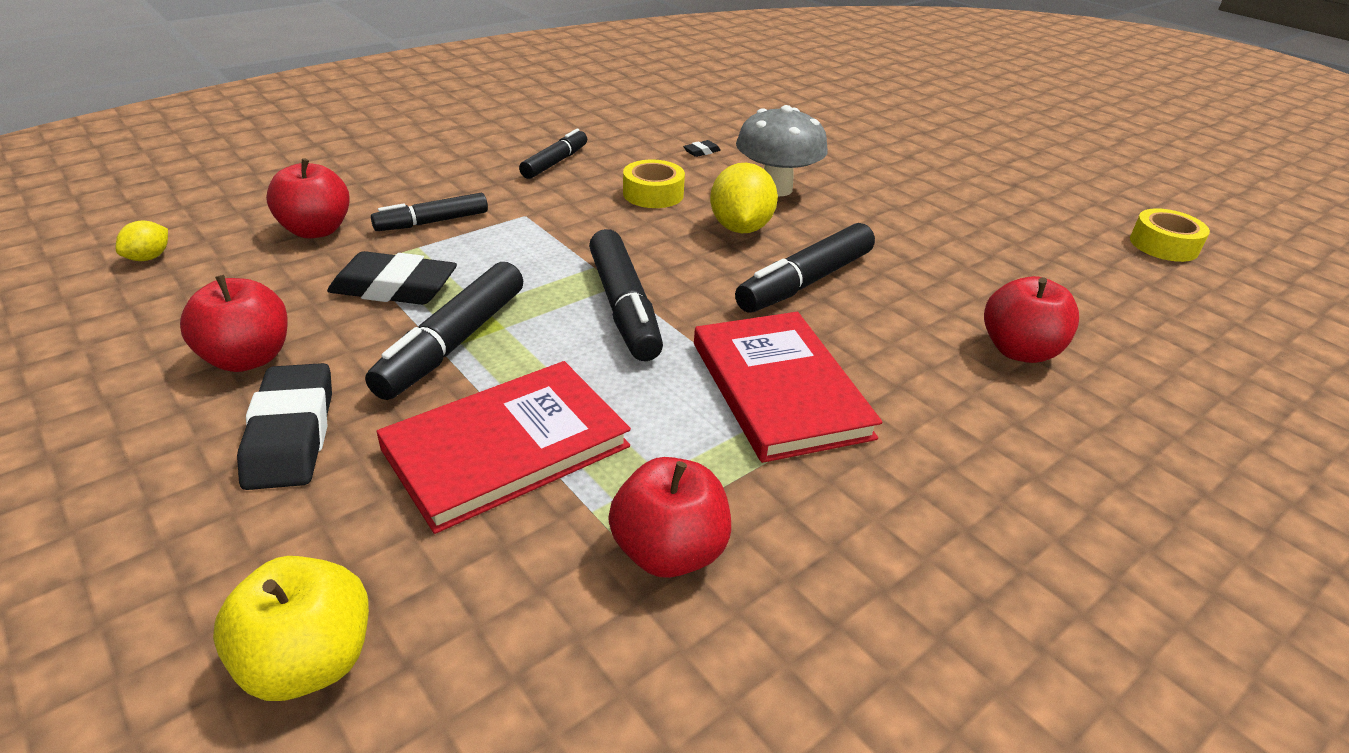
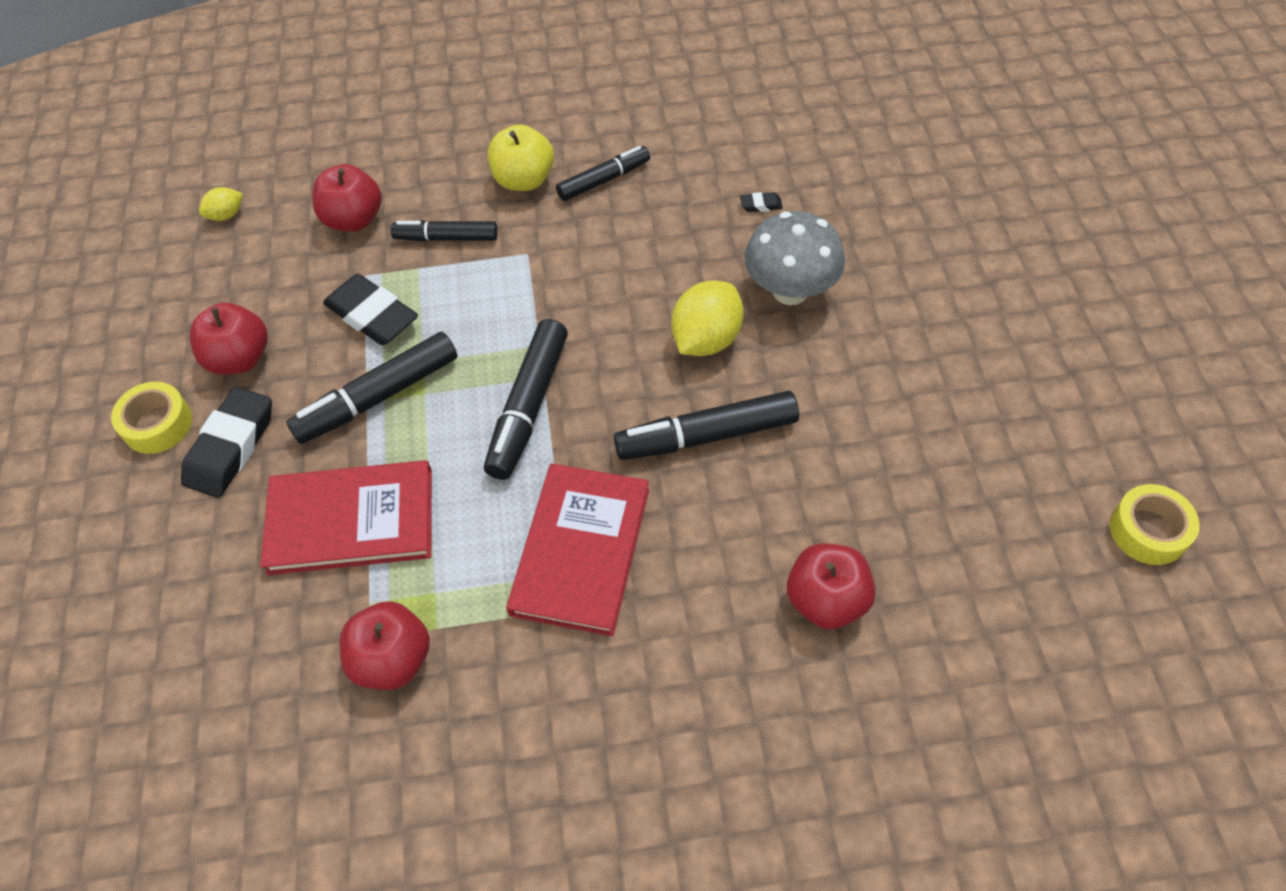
camera: 35 degrees right, 20 degrees up
yellow apple [213,556,369,701] -> yellow apple moved to [487,124,554,191]
yellow tape [623,160,685,208] -> yellow tape moved to [111,382,192,454]

